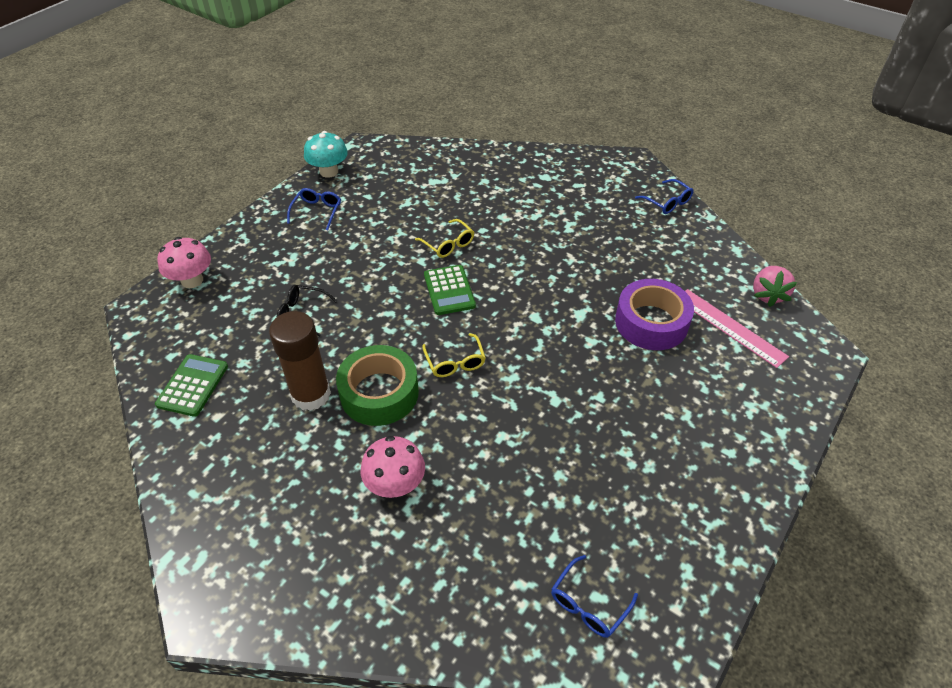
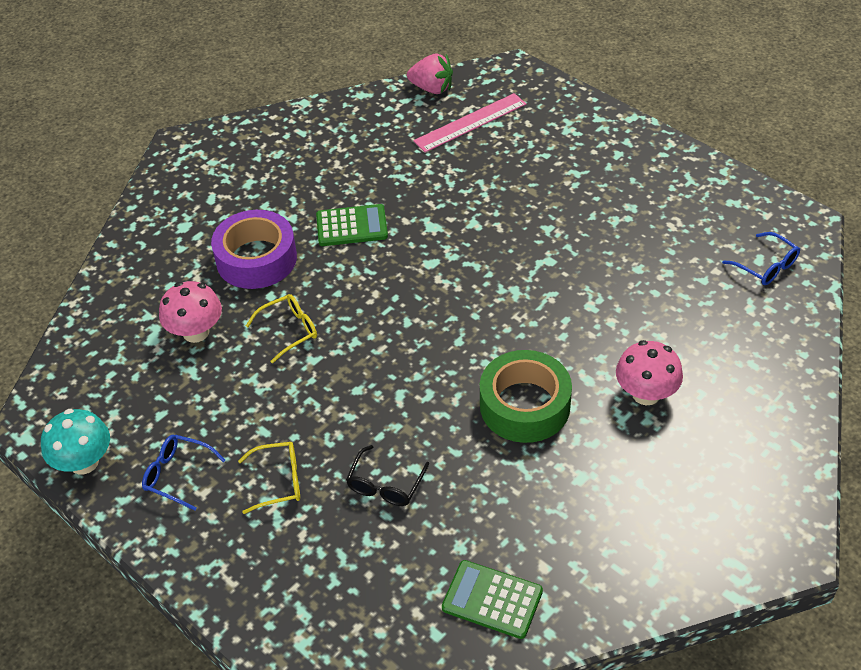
camera: 80 degrees left, 0 degrees up
pink mushroom [157,237,211,288] -> pink mushroom moved to [159,281,222,343]
brown glue stick [269,311,331,411] -> none
yellow glasses [422,333,486,377] -> yellow glasses moved to [238,442,300,514]
green calculator [424,265,476,315] -> green calculator moved to [316,204,388,246]
purple tape [615,279,694,350] -> purple tape moved to [211,210,297,289]
blue glasses [635,179,694,214] -> none

